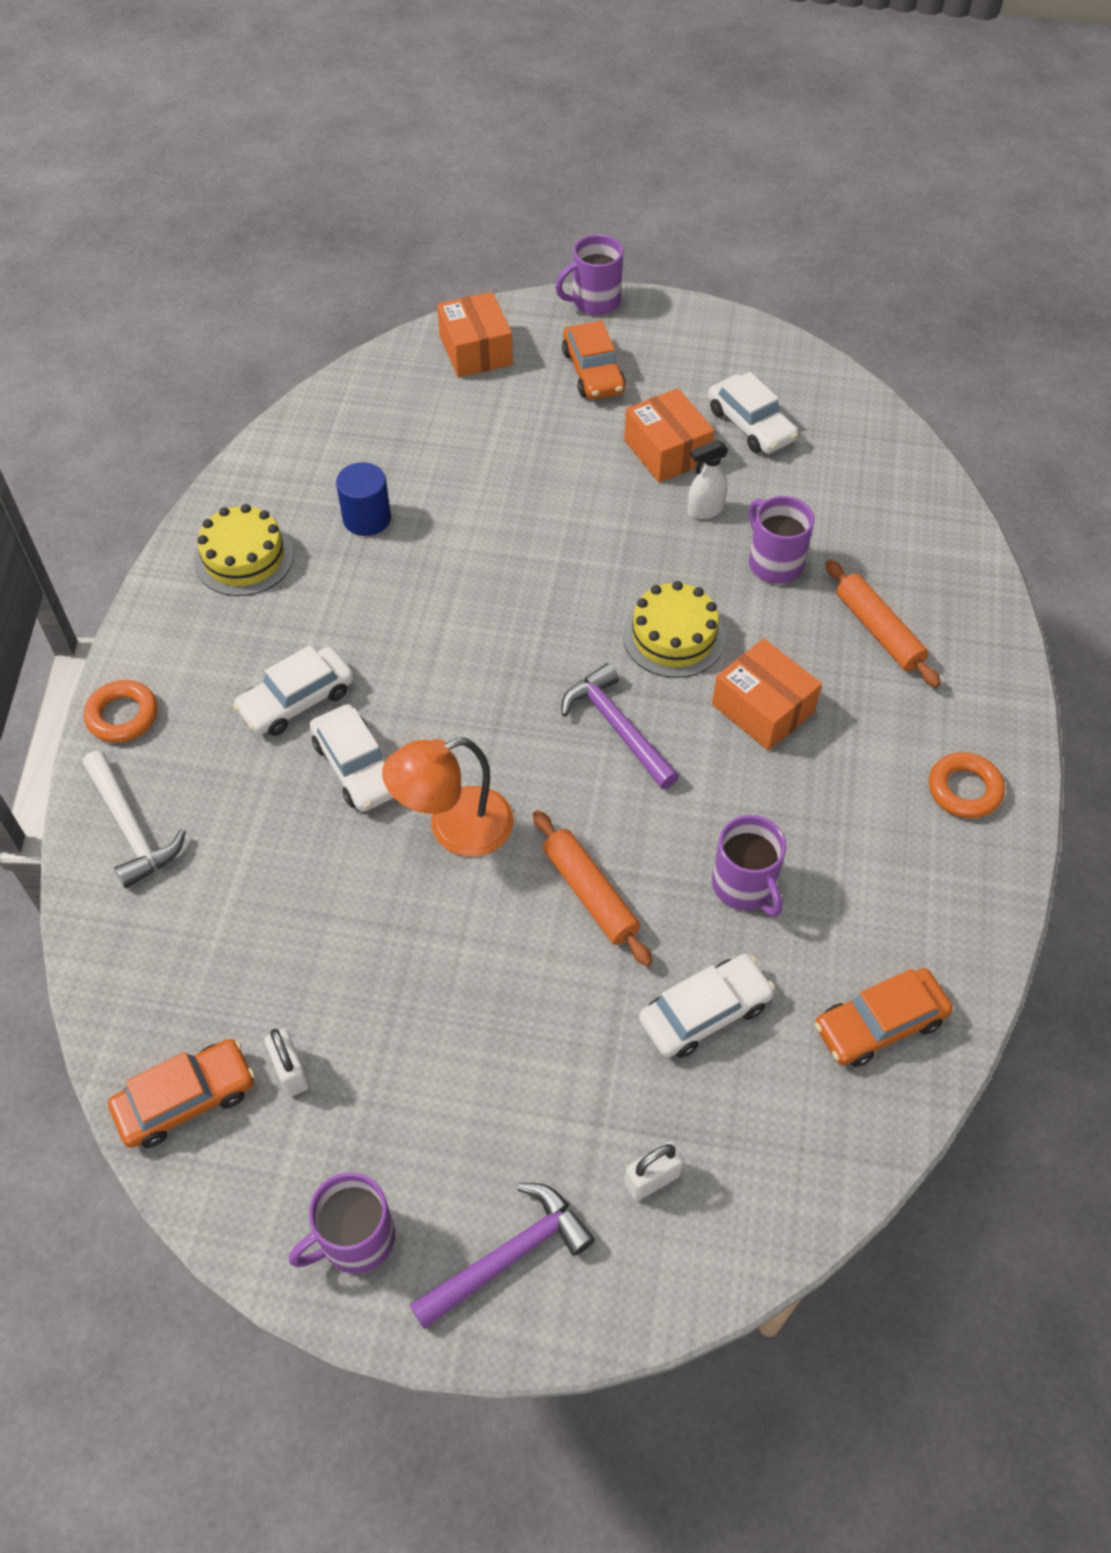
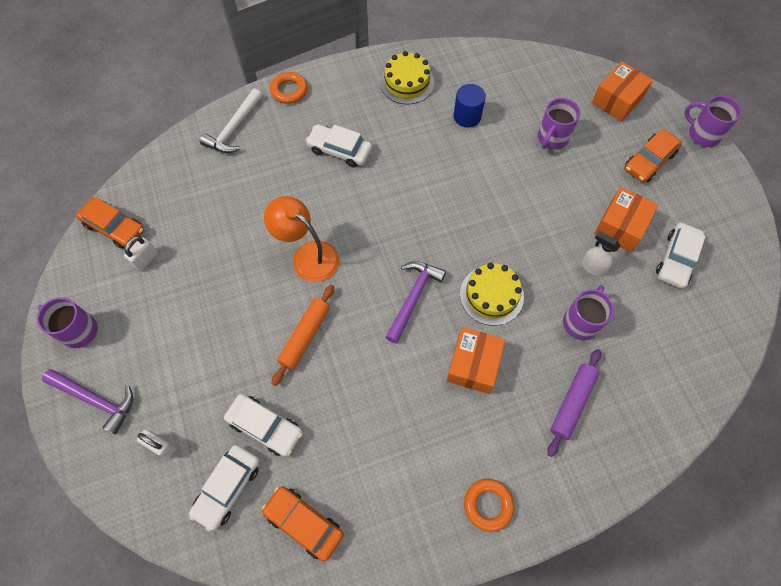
camera: 60 degrees right, 10 degrees up
white car [310,704,394,812] -> white car moved to [189,445,260,532]
purple mug [712,815,786,917] -> purple mug moved to [538,98,581,150]
orange rolling pin [825,560,941,687] -> purple rolling pin [547,349,601,457]

